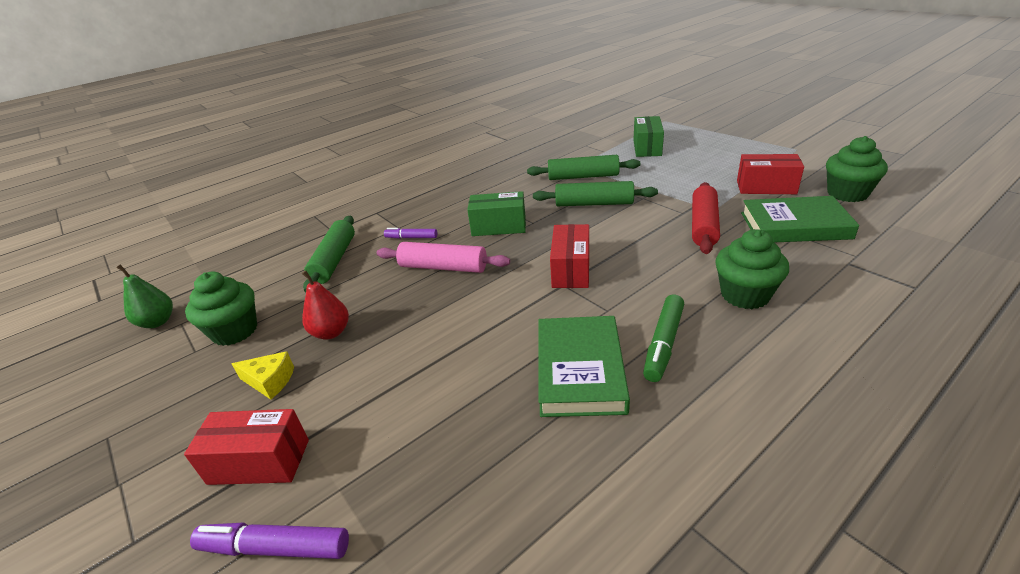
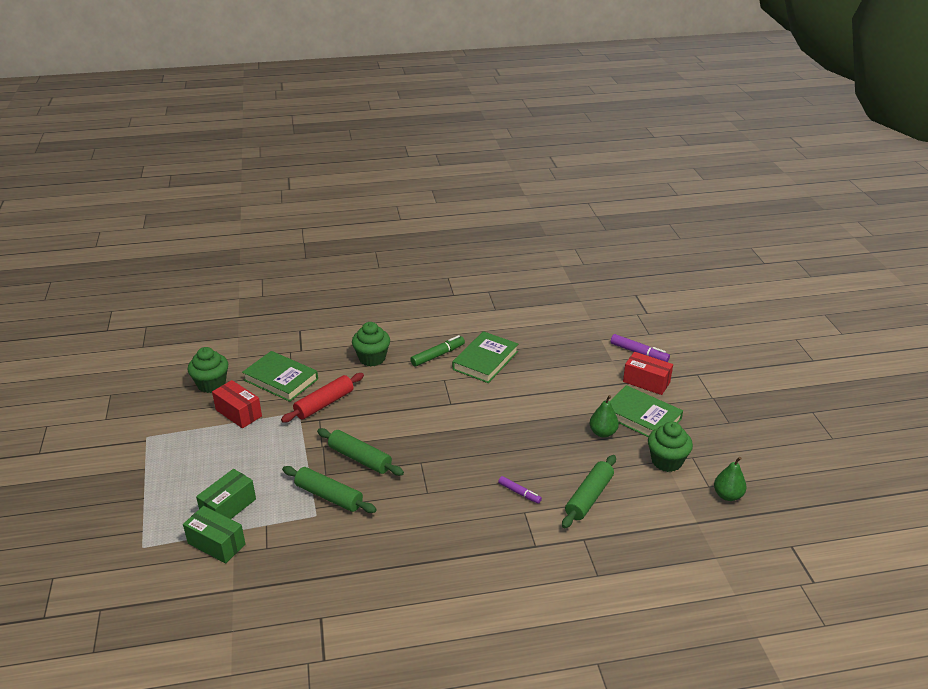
camera: 155 degrees left, 0 degrees up
yellow cheese [232,351,294,399] -> green book [609,385,683,437]
red pear [302,270,349,340] -> green pear [589,395,619,437]
pink rolling pin [377,242,510,273] -> none
green box [467,191,526,236] -> green box moved to [183,506,246,563]
red box [550,224,589,288] -> none

